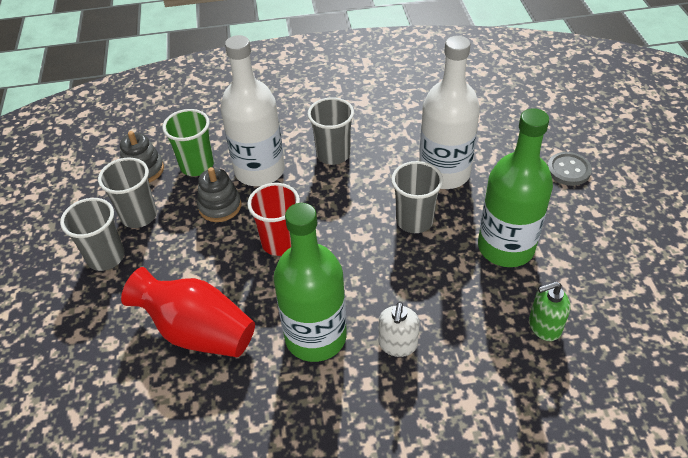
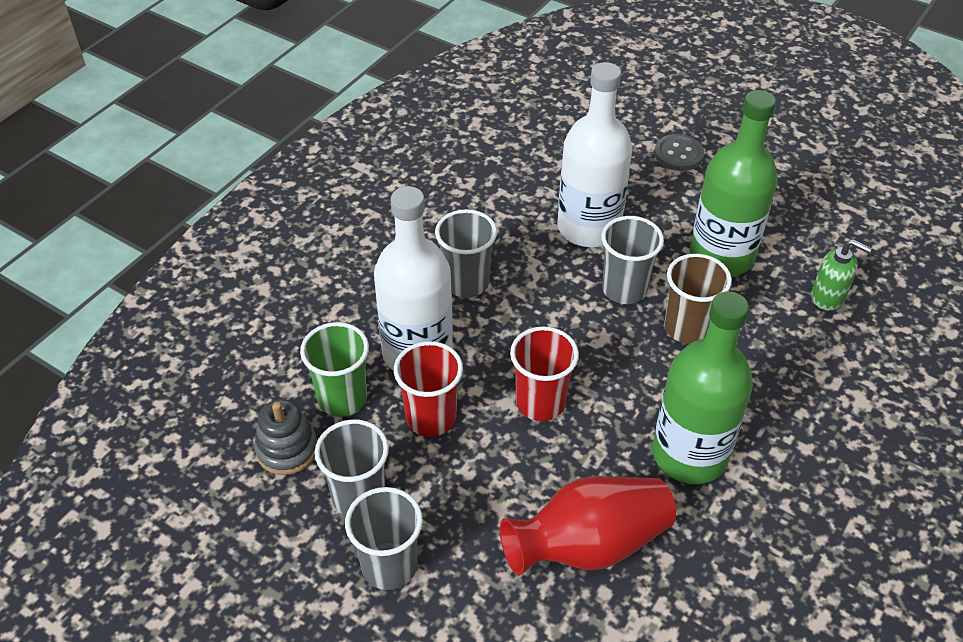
camera: 50 degrees left, 0 degrees up
grey stacking toy [197,167,241,222] -> red cup [394,341,463,437]
white soap dispenser [379,302,420,357] -> none
green soap dispenser [529,281,571,341] -> green soap dispenser turned 90 degrees counterclockwise [811,239,872,311]
none -> brown cup [664,254,732,344]

